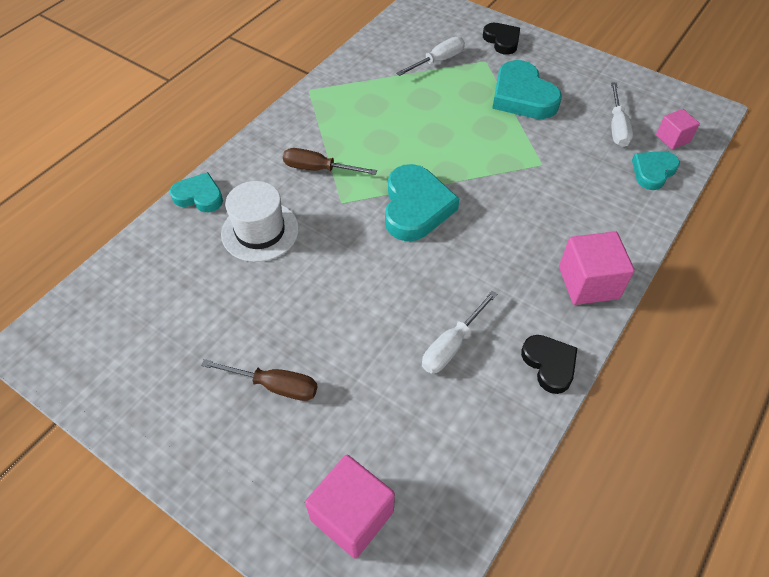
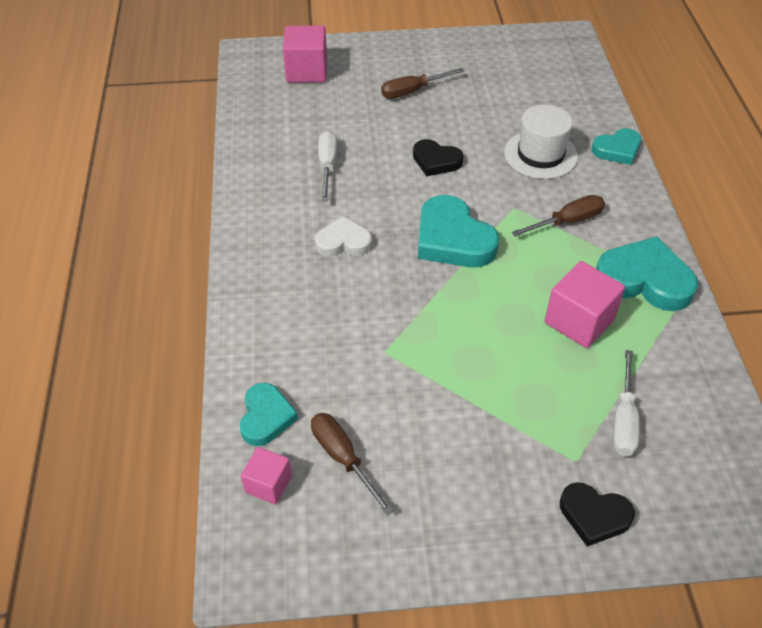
camera: 140 degrees right, 5 degrees down
turquoise heart [492,60,562,119] -> turquoise heart moved to [596,236,698,311]
black heart [521,335,577,394] -> black heart moved to [413,139,464,176]
pink cube [559,231,635,305] -> pink cube moved to [545,261,625,348]
white screwdriver [611,82,633,147] -> brown screwdriver [311,413,394,515]
none -> white heart [315,216,372,257]

